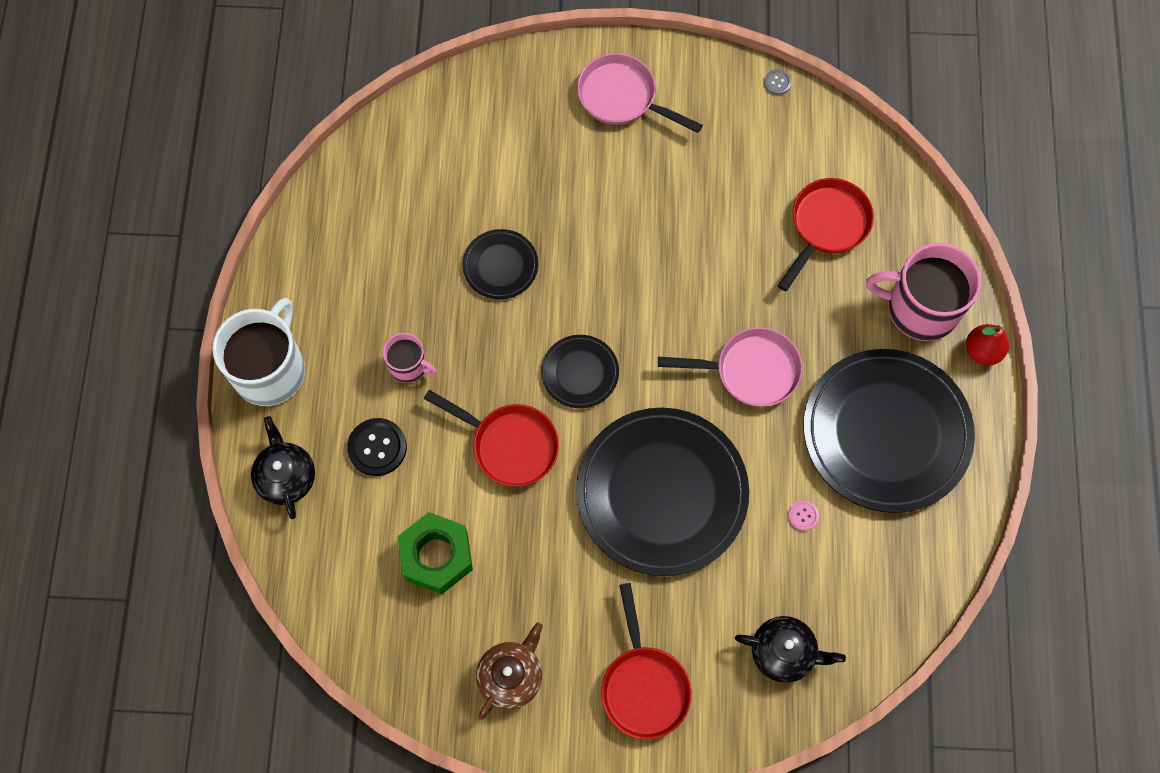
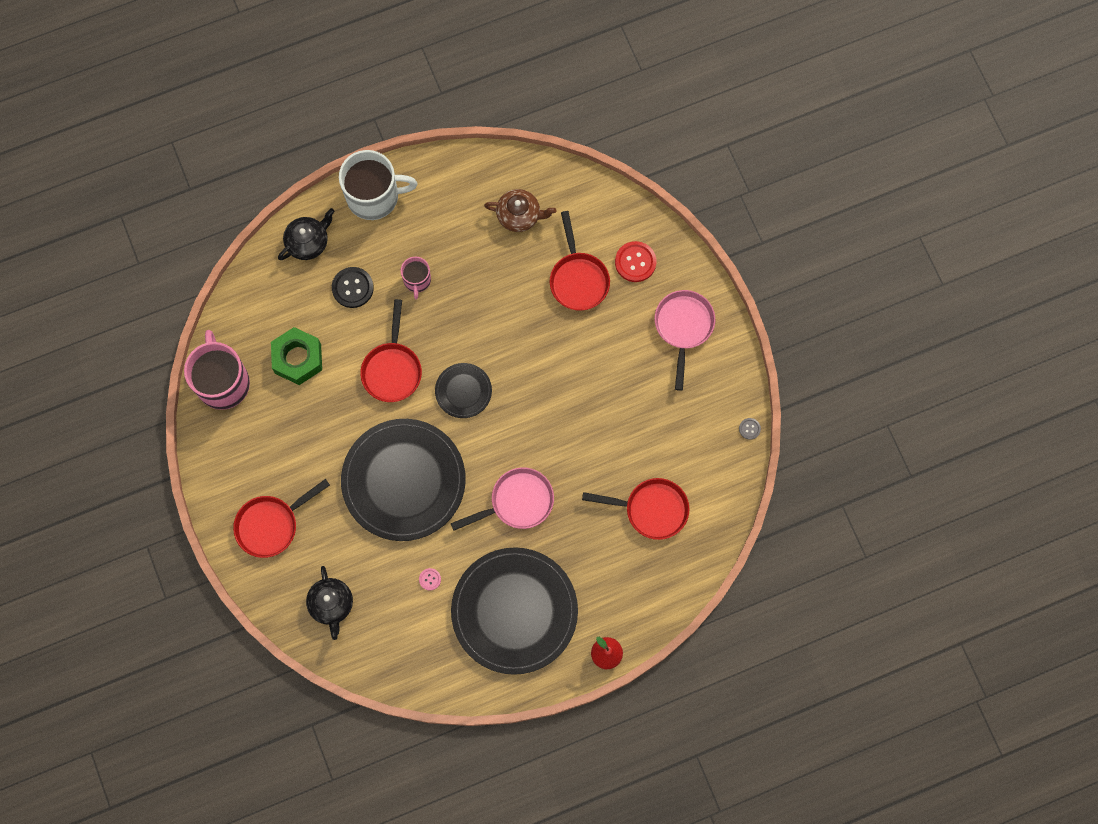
camera: 65 degrees right, 5 degrees up
black plate [462,229,538,299] -> none
brown teapot [476,622,543,720] -> brown teapot moved to [484,189,557,232]
pink pan [658,327,803,407] -> pink pan turned 90 degrees counterclockwise [451,467,554,531]
pink mug [866,243,981,341] -> pink mug moved to [184,330,250,410]
none -> red pan [550,211,610,311]
none -> red button [615,241,657,282]

